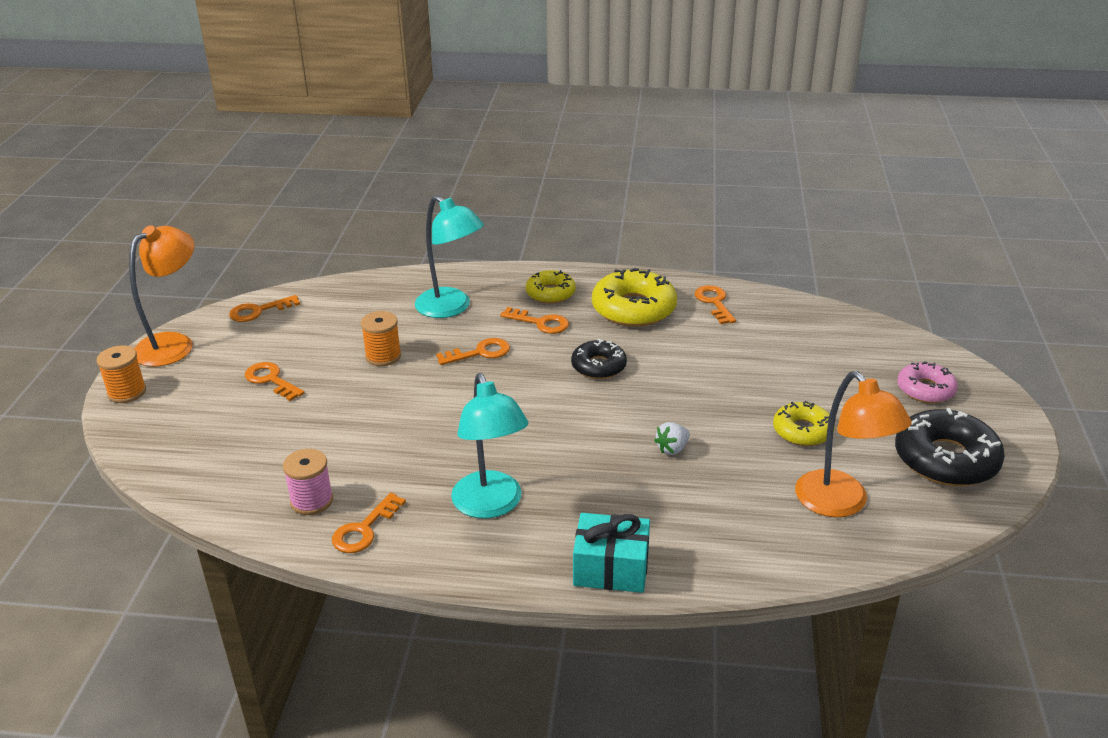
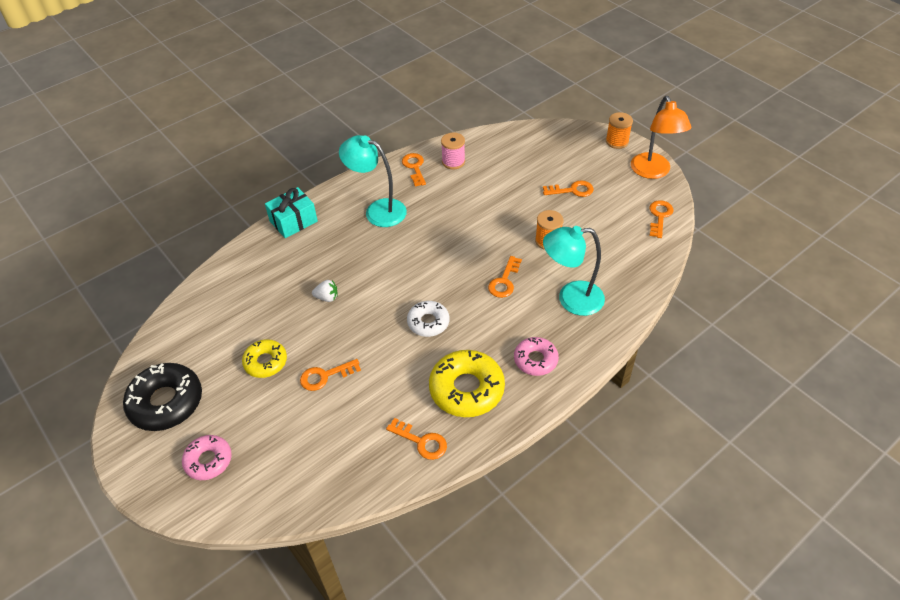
camera: 135 degrees right, 15 degrees up
orange key [500,307,569,334] -> orange key moved to [300,359,361,391]
yellow donut [526,270,576,304] -> pink donut [514,337,559,376]
black donut [571,338,627,379] -> white donut [407,301,450,337]
white strawberry [654,422,690,455] -> white strawberry turned 90 degrees clockwise [312,280,338,302]
orange lamp [795,371,912,517] -> none

